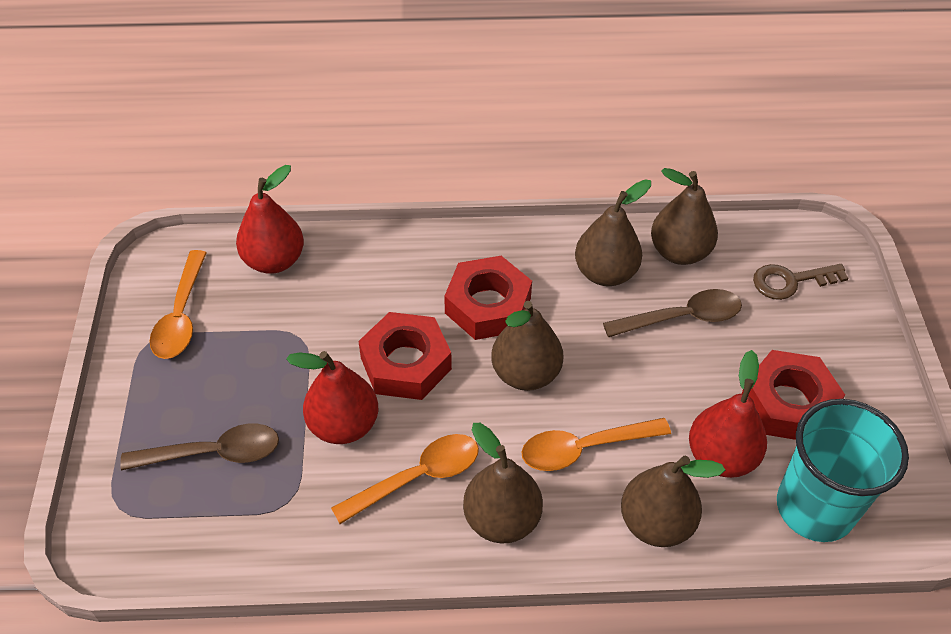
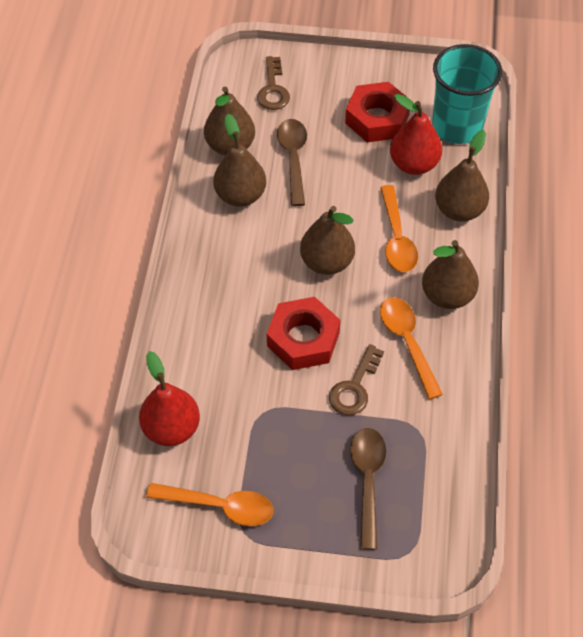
camera: 80 degrees left, 5 degrees up
red pear [286,351,378,444] -> brown key [329,344,384,415]
red nut [444,256,532,340] -> none

